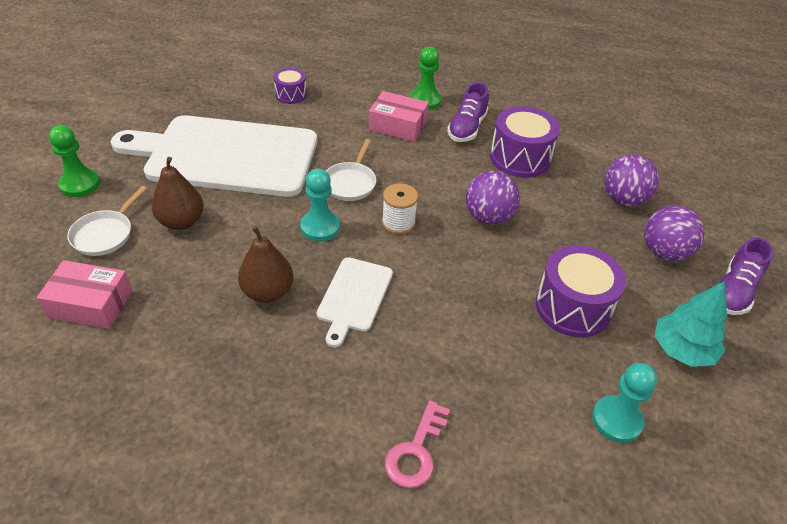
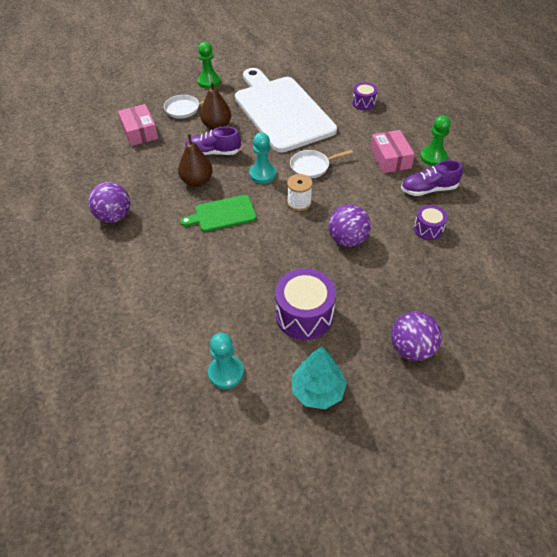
camera: 60 degrees right, 5 degrees up
white cutting board [317,257,393,347] -> green cutting board [180,195,256,232]
pink key [385,400,450,488] -> none
purple drum [490,106,560,178] -> purple drum [414,205,448,240], size x0.56
purple ball [604,155,659,206] -> purple ball moved to [88,182,130,223]
purple shoe [719,237,773,315] -> purple shoe moved to [185,126,241,155]

